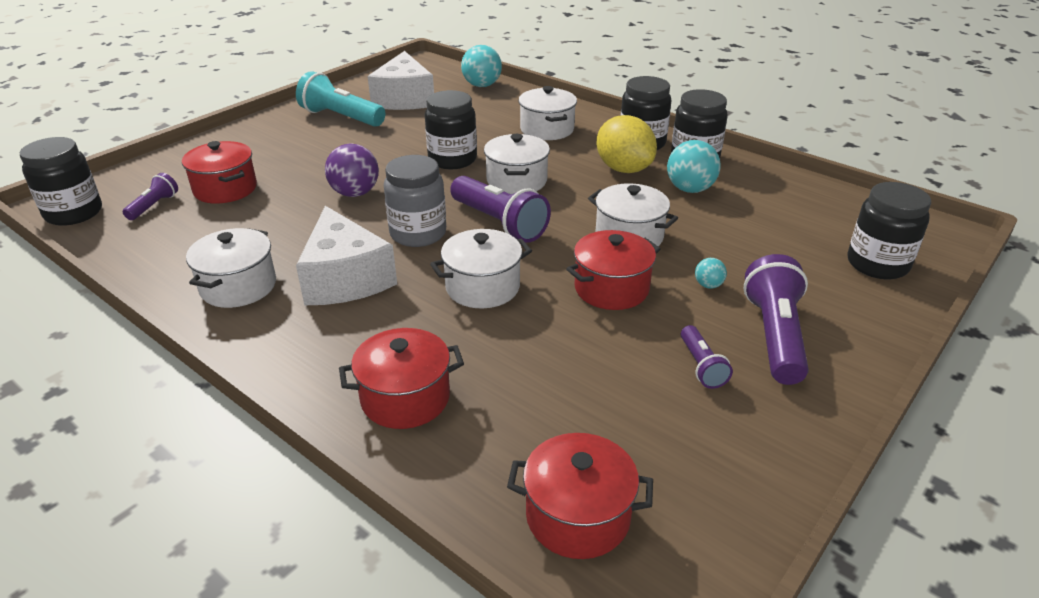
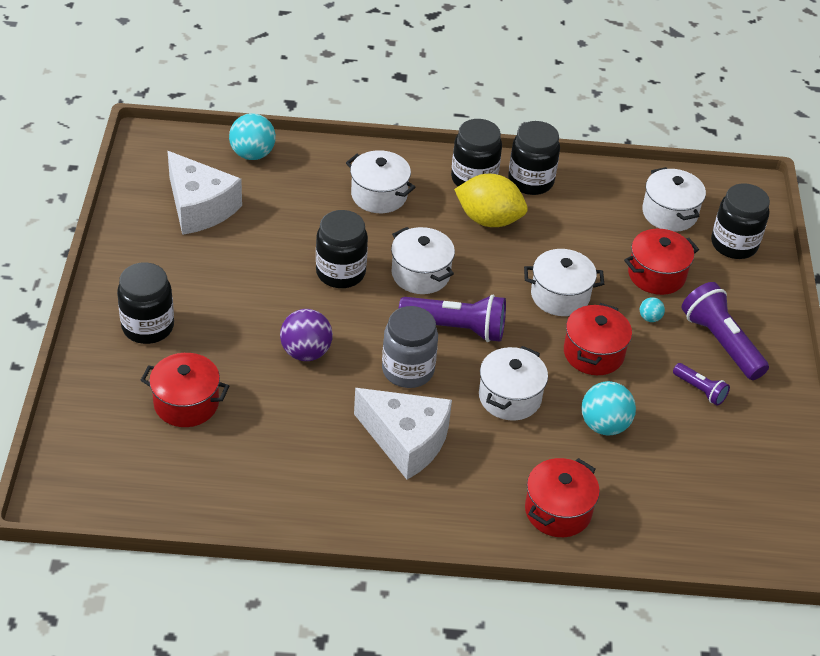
camera: 40 degrees left, 10 degrees up
black jar [20,137,102,226] -> black jar moved to [117,262,174,344]
purple flashlight [123,173,178,220] -> none
white pot [186,228,276,308] -> white pot moved to [642,167,706,232]
turquoise flashlight [296,71,385,127] -> none
red pot [507,433,653,559] -> red pot moved to [624,229,699,295]
turquoise ball [667,140,721,193] -> turquoise ball moved to [581,381,636,435]

